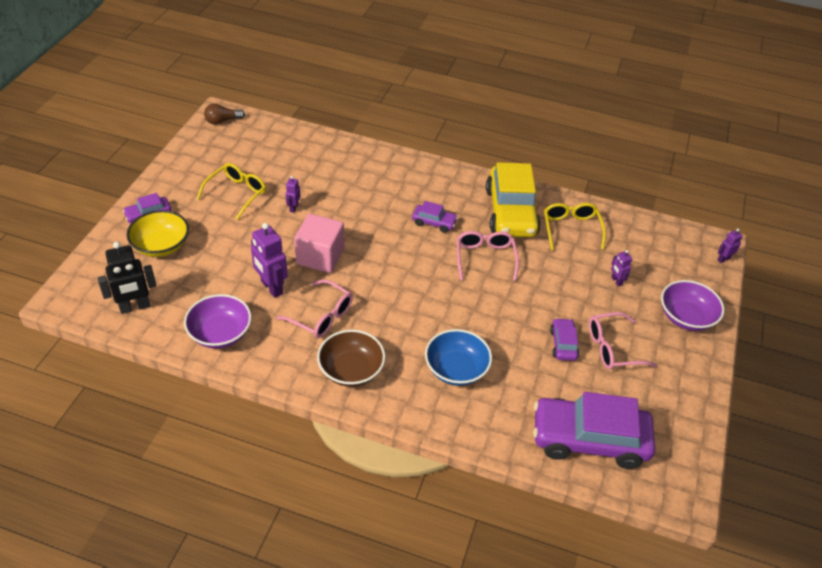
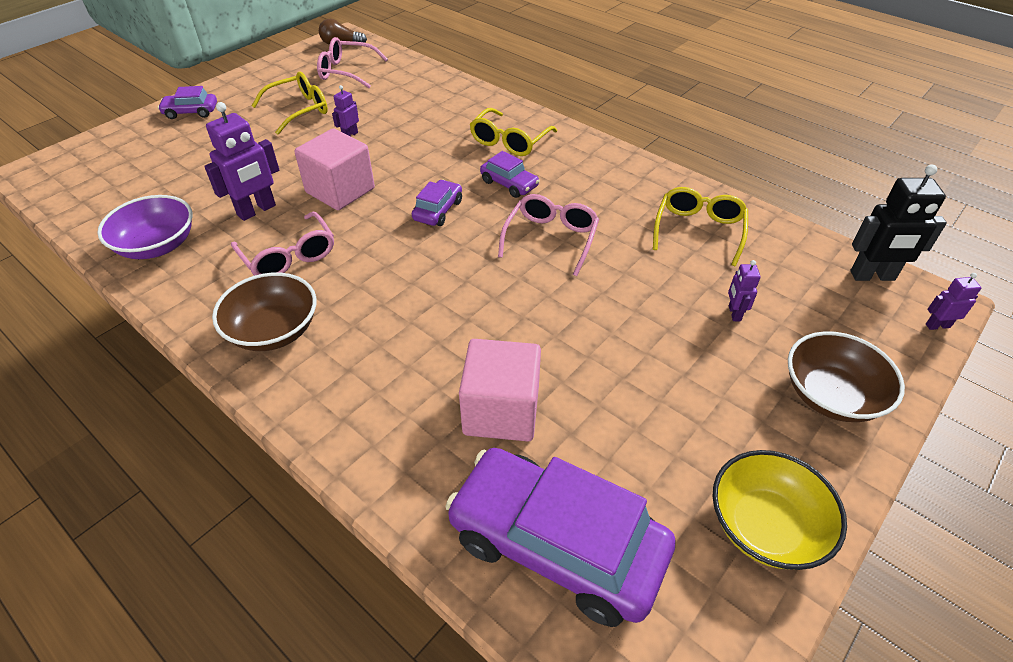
camera: 25 degrees right, 0 degrees up
black robot [97,242,157,314] -> black robot moved to [850,165,947,281]
yellow bowl [127,210,189,257] -> yellow bowl moved to [712,450,847,570]
purple robot [251,223,288,298] -> purple robot turned 120 degrees counterclockwise [204,102,279,221]
blue bowl [425,329,492,386] -> none
yellow car [486,162,541,237] -> none
purple car [550,318,579,361] -> purple car moved to [412,180,462,226]
pink glasses [589,312,657,370] -> pink glasses moved to [317,37,388,88]
purple bowl [661,280,724,331] -> brown bowl [788,331,905,422]
none -> pink cube [459,339,541,441]
none -> yellow glasses [470,108,557,156]

